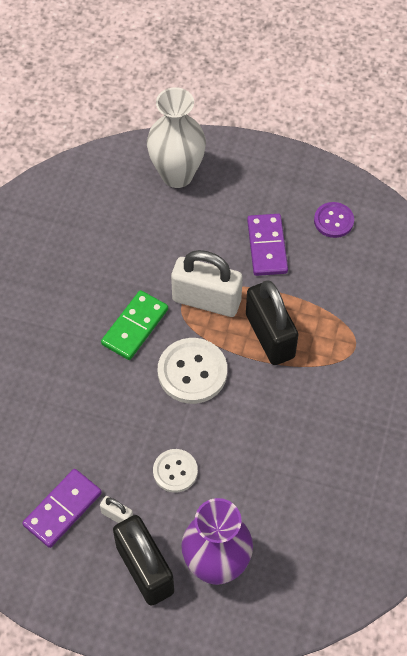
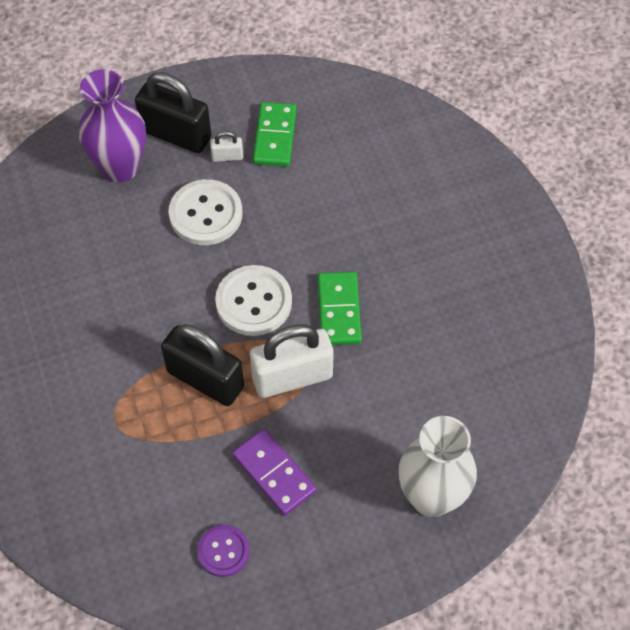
camera: 145 degrees right, 0 degrees up
purple domino [23,469,102,548] -> green domino [253,102,297,167]
white button [153,449,198,493] -> white button [169,179,243,245], size x1.63

